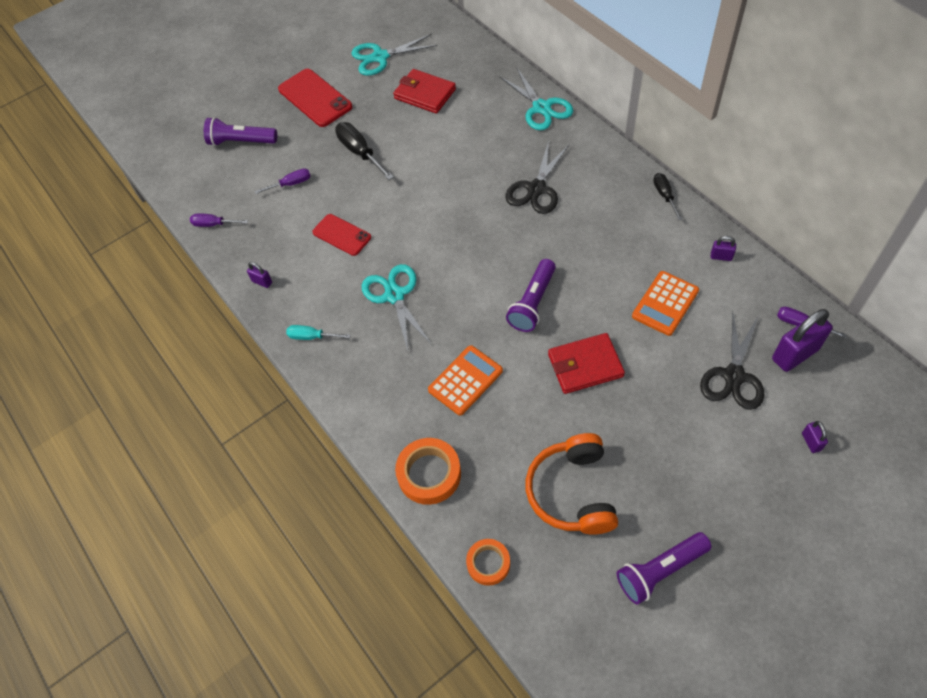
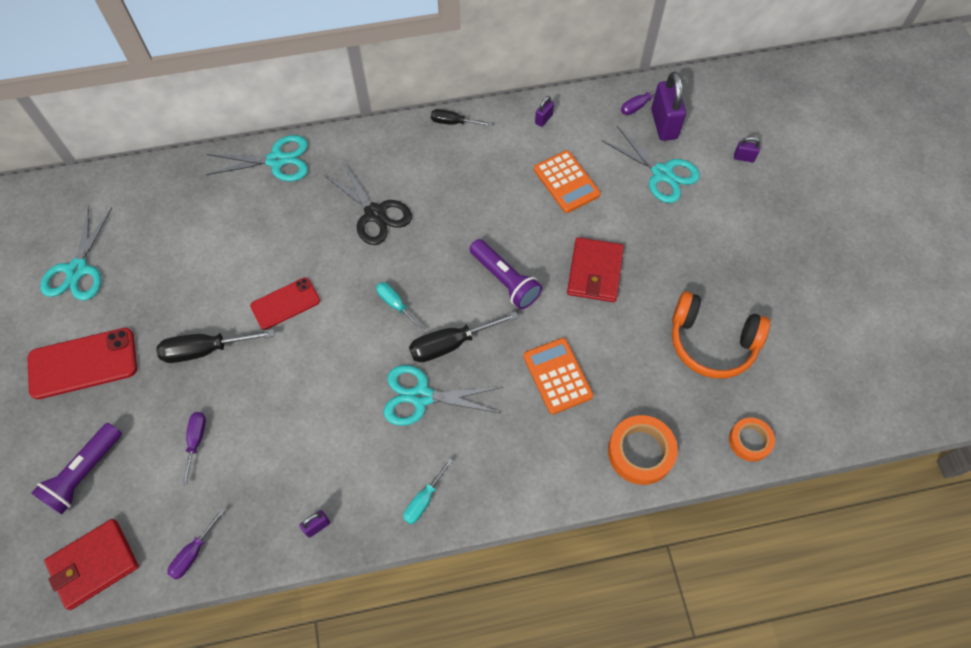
camera: 70 degrees left, 5 degrees up
red phone [312,214,371,256] -> red phone moved to [250,277,320,330]
red wallet [393,69,456,114] -> red wallet moved to [44,519,139,610]
purple flashlight [617,532,711,605] -> none
black scissors [700,310,765,410] -> turquoise scissors [601,126,700,203]
none -> turquoise screwdriver [376,282,425,332]
none -> black screwdriver [409,311,518,362]

